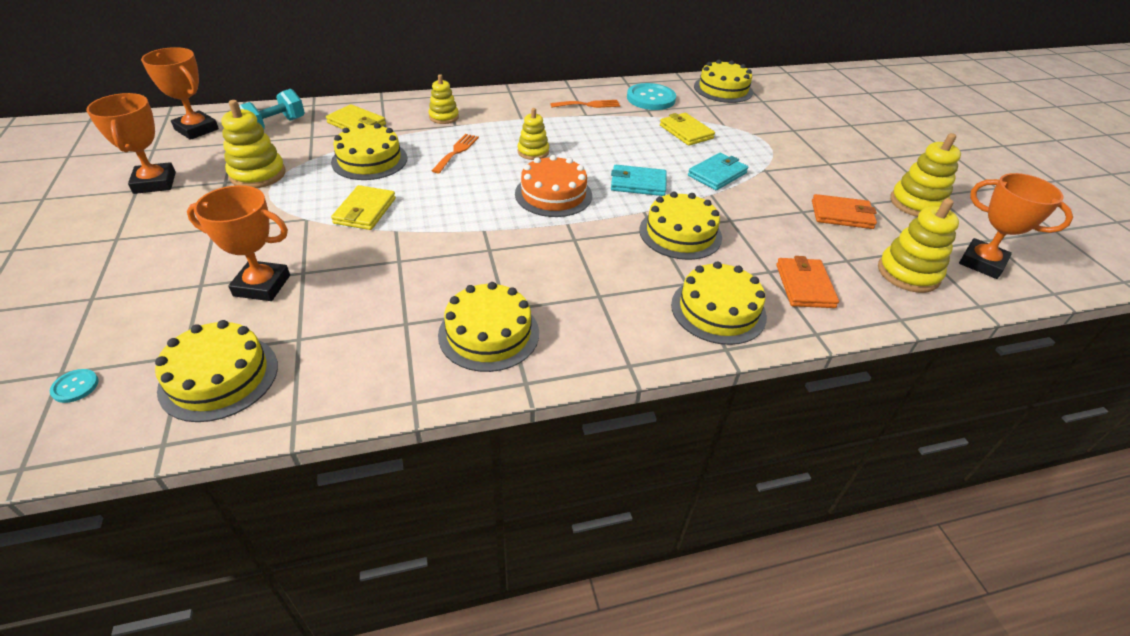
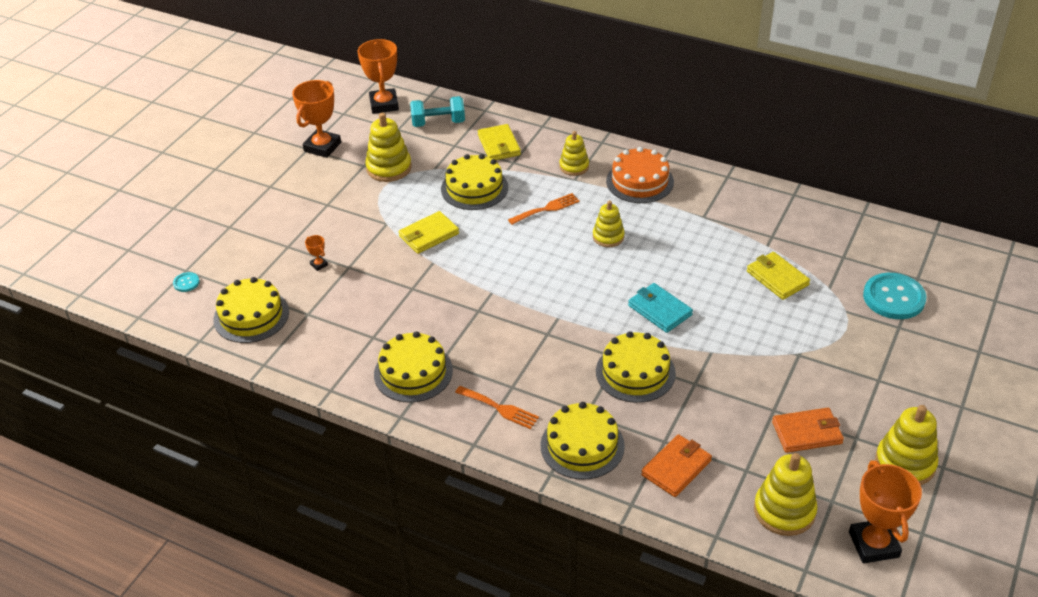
camera: 45 degrees right, 0 degrees up
orange trophy [187,185,290,301] -> orange trophy [305,235,328,271], size x0.42
orange cake [515,155,592,217] -> orange cake moved to [606,147,674,203]
orange fork [550,100,620,108] -> orange fork moved to [455,386,539,429]
turquoise button [627,83,676,110] -> turquoise button moved to [863,273,926,319]
yellow wallet [660,113,715,146] -> yellow wallet turned 45 degrees counterclockwise [747,252,810,300]
turquoise wallet [688,153,748,190] -> none
yellow cake [694,60,753,103] -> none
orange wallet [812,194,877,229] -> orange wallet turned 60 degrees counterclockwise [772,408,844,453]

